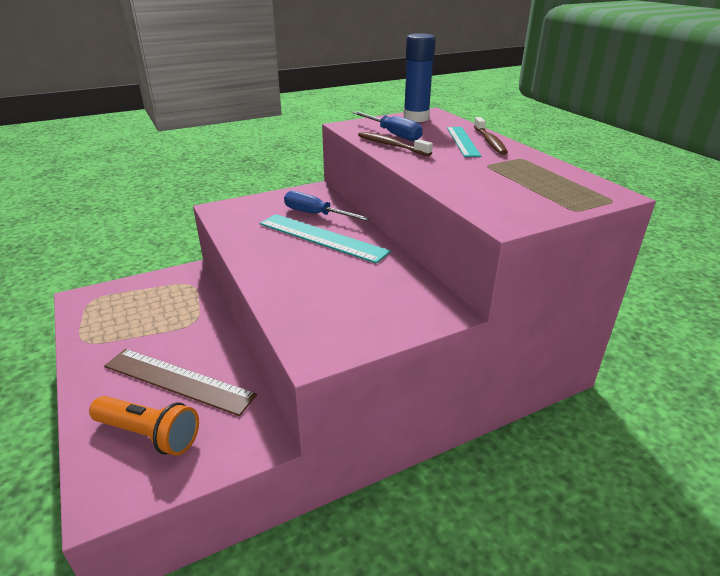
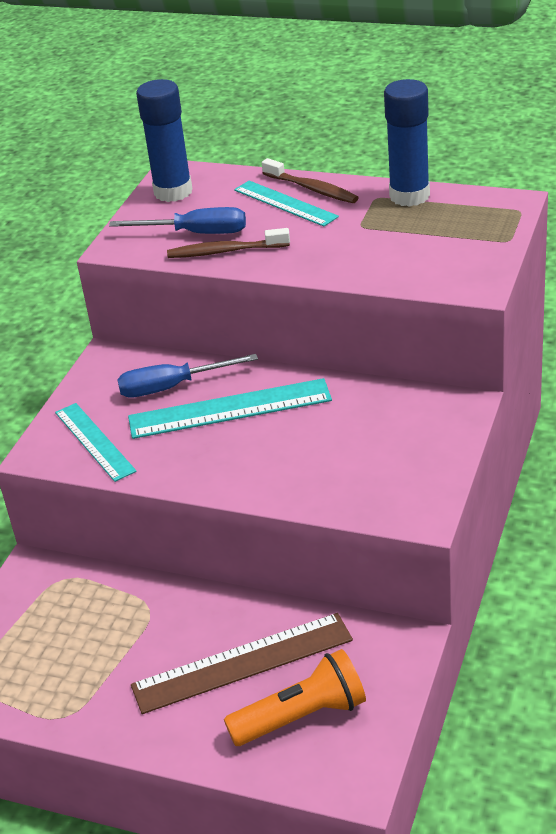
camera: 40 degrees left, 5 degrees up
none -> turquoise ruler [55,403,137,482]
none -> blue glue stick [384,79,430,207]

